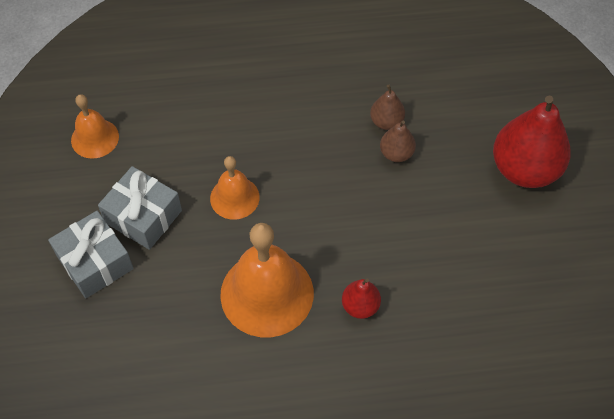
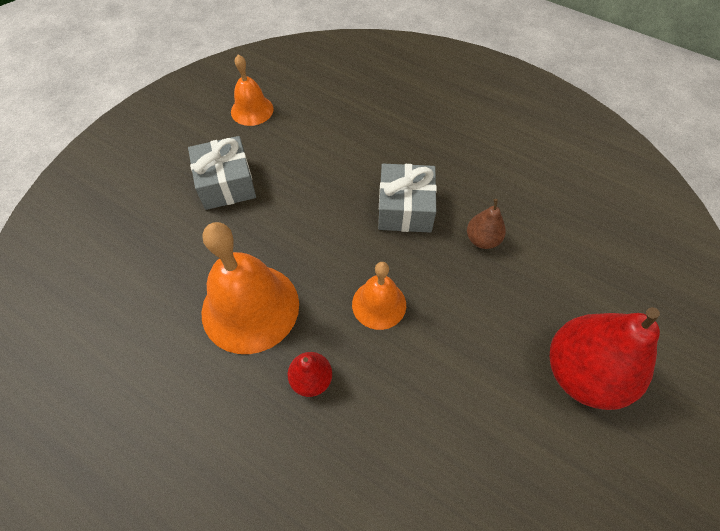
camera: 40 degrees right, 0 degrees up
grey gift [48,211,134,298] -> grey gift moved to [378,164,437,233]
orange bell [210,156,260,220] -> orange bell moved to [352,262,406,330]
brown pear [380,120,416,162] -> none

